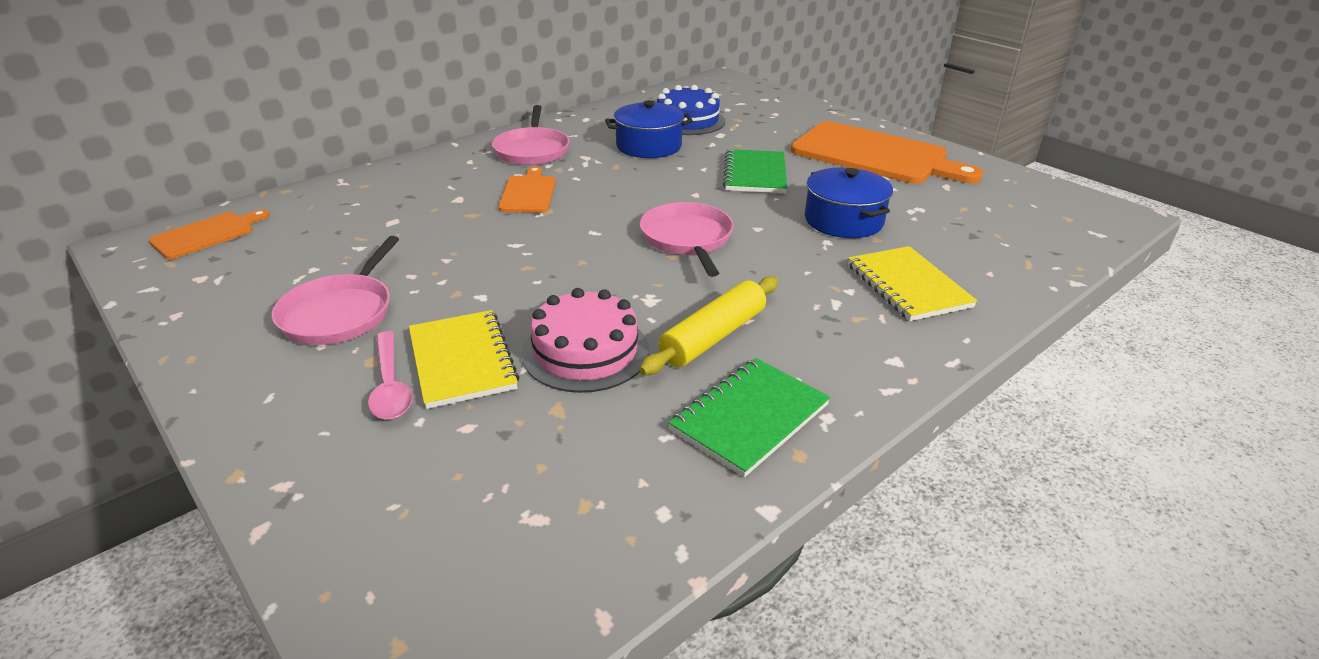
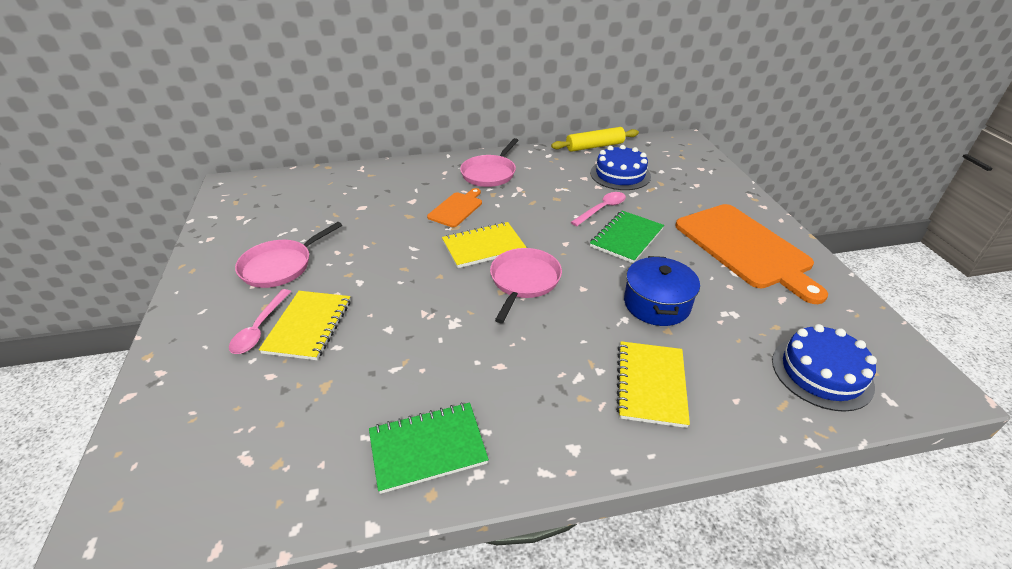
camera: 30 degrees right, 5 degrees up
orange cutting board [149,209,270,259] -> none
pink cake [522,288,649,393] -> none
blue pot [605,100,693,158] -> none
yellow rolling pin [639,276,778,375] -> yellow rolling pin moved to [551,127,639,152]
none -> yellow notebook [442,222,527,268]
none -> pink spoon [571,192,626,226]
none -> blue cake [772,324,877,412]

